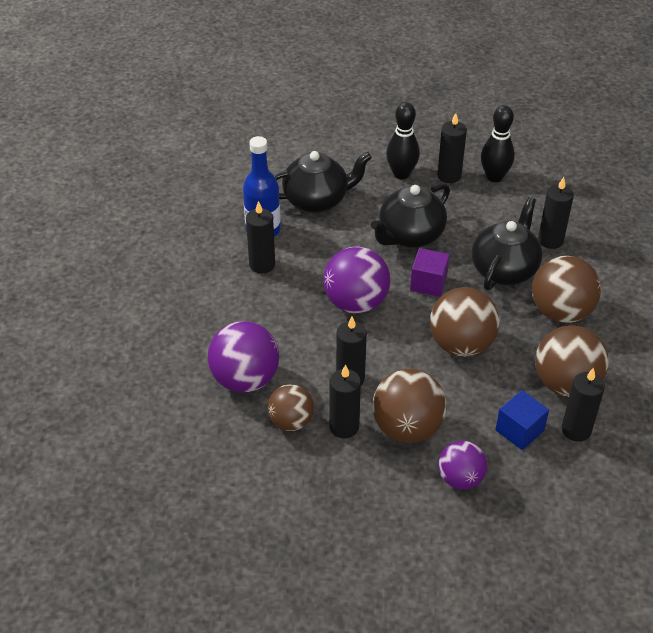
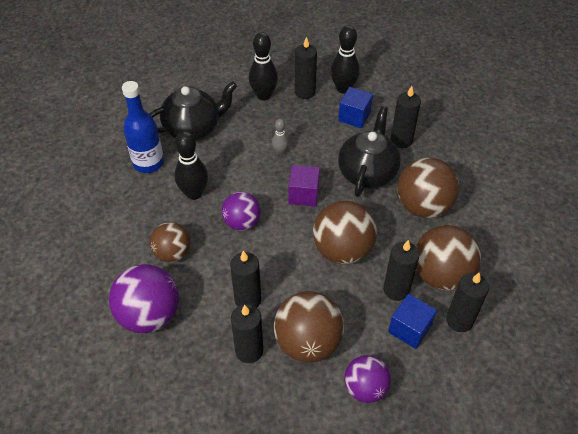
camera: 10 degrees left, 5 degrees up
black candle [246,201,275,273] -> black candle moved to [383,240,419,301]
brown ball [267,384,314,431] -> brown ball moved to [150,222,191,262]
purple ball [323,247,390,314] -> purple ball [222,192,261,231], size x0.64
black teapot [371,183,450,248] -> grey bowling pin [272,119,289,155]
none -> black bowling pin [175,131,208,200]
none -> blue cube [338,87,373,128]

